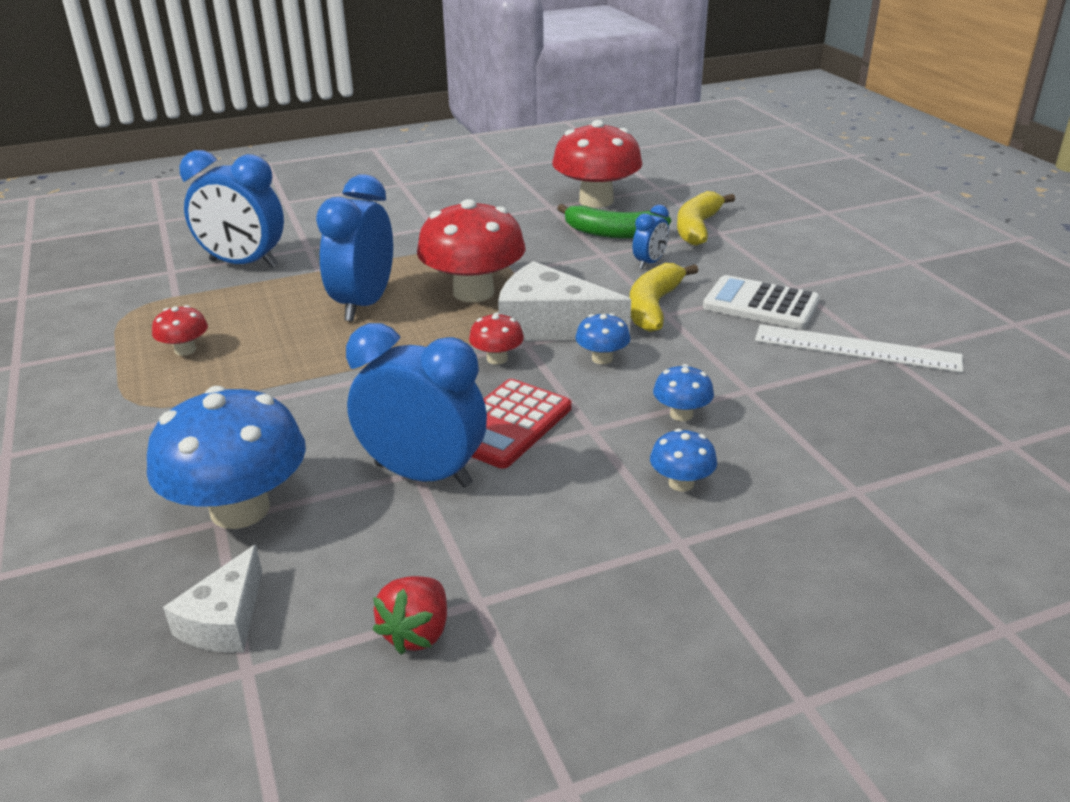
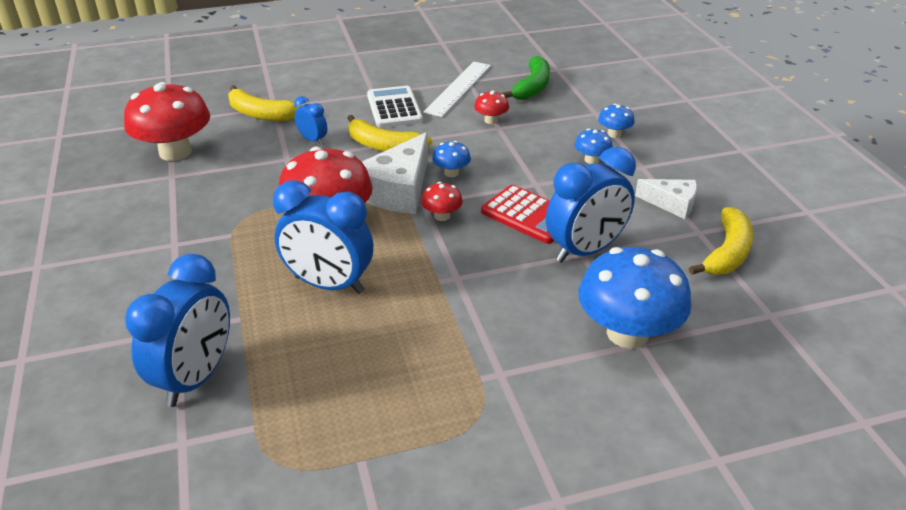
camera: 85 degrees left, 5 degrees up
red mushroom [152,305,208,356] -> red mushroom moved to [474,90,509,124]
white cheese [163,545,262,653] -> white cheese moved to [635,179,697,219]
blue clock [346,323,487,488] -> blue clock turned 150 degrees counterclockwise [546,147,636,263]
red strawberry [373,576,447,655] -> yellow banana [689,207,753,275]
green banana [557,204,671,239] -> green banana moved to [501,56,550,100]
blue mushroom [653,364,714,421] -> blue mushroom moved to [598,104,635,138]
white calculator [703,275,820,329] -> white calculator turned 135 degrees clockwise [367,86,423,128]

